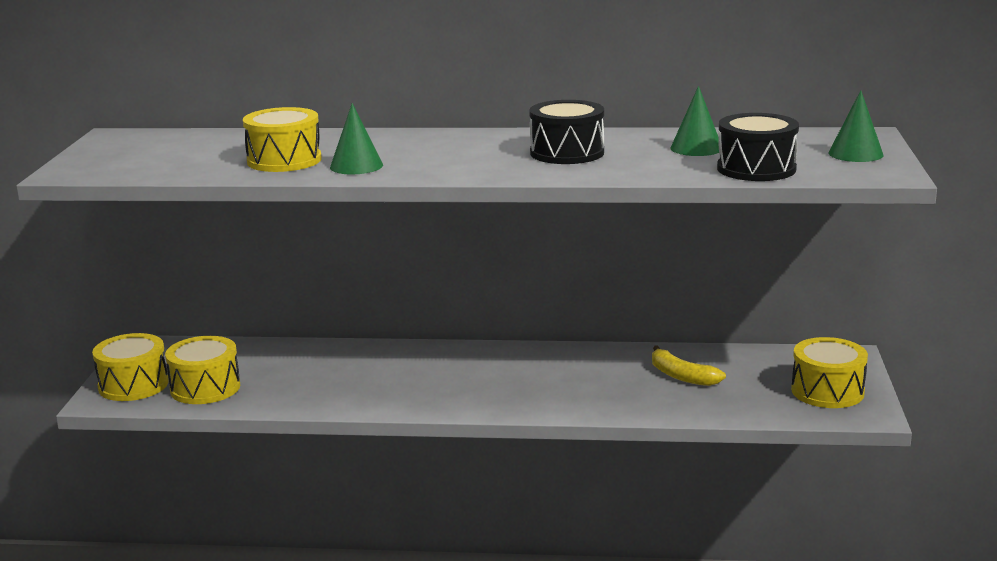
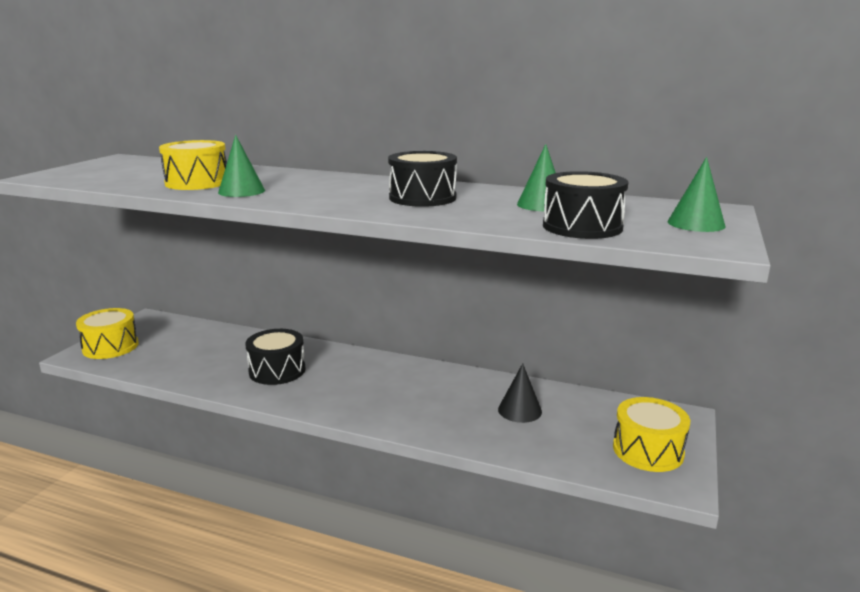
camera: 15 degrees right, 0 degrees up
yellow drum [165,336,240,404] -> none
yellow banana [652,345,726,386] -> black cone [498,363,542,423]
none -> black drum [245,329,305,385]

